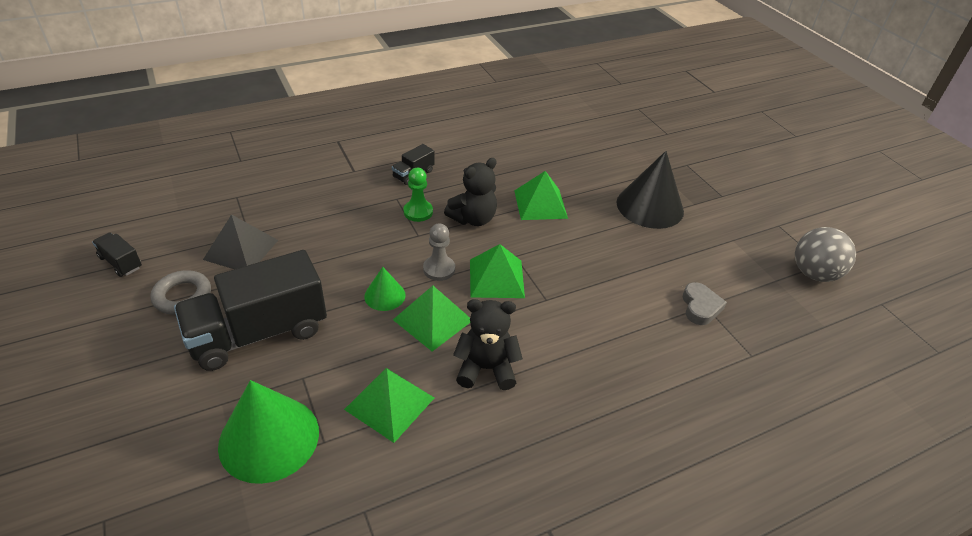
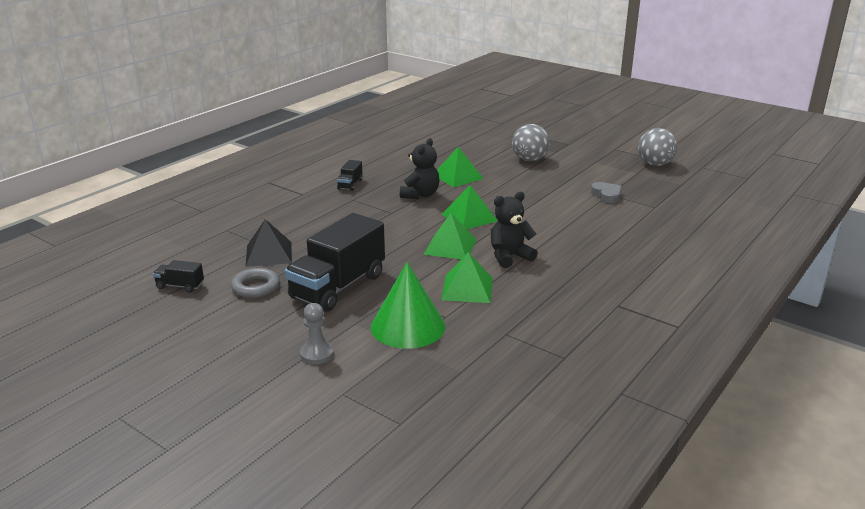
camera: 25 degrees left, 15 degrees down
green cone [364,267,406,311] -> none
green pawn [404,168,433,222] -> none
grey pawn [423,223,455,281] -> grey pawn moved to [300,303,334,364]
black cone [617,151,684,229] -> grey ball [512,124,550,162]

